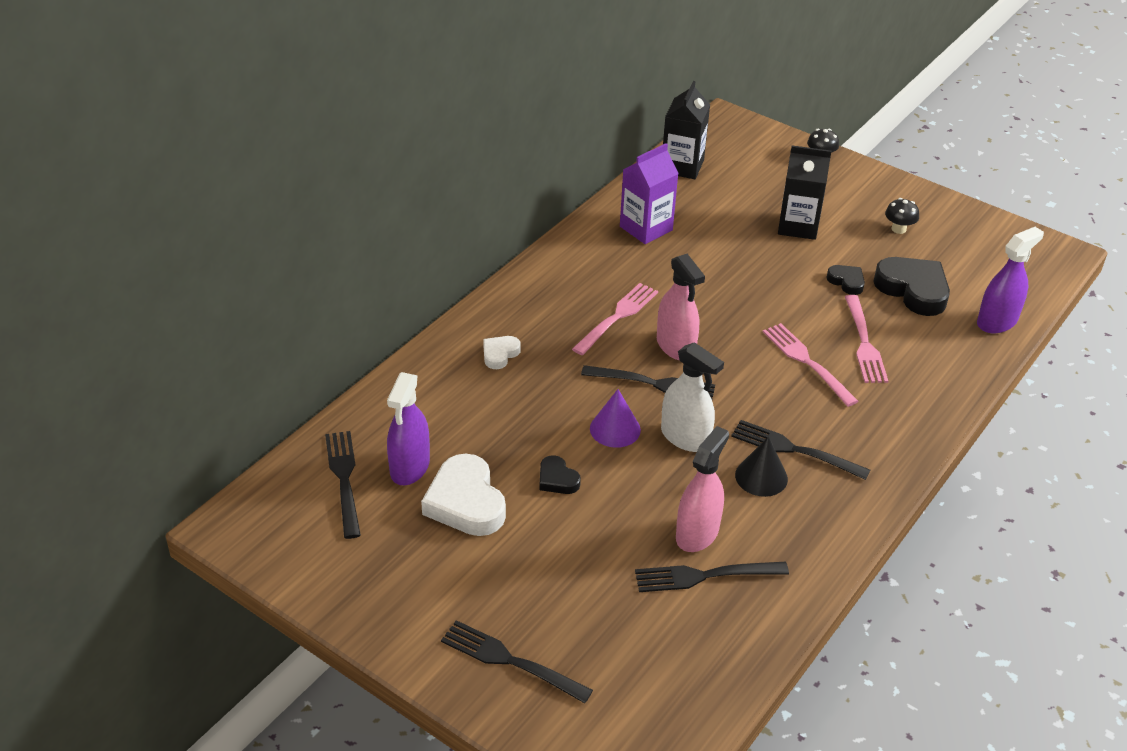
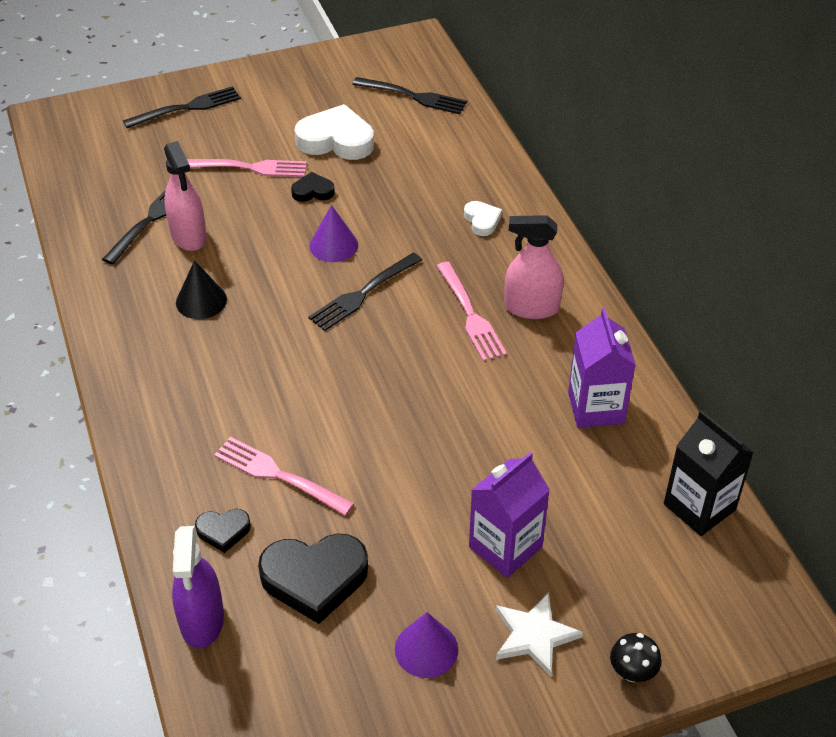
camera: 125 degrees right, 5 degrees up
purple spray bottle [387,372,430,485] -> none
pink spray bottle [657,254,705,360] -> pink spray bottle moved to [504,215,564,319]
white spray bottle [661,342,724,452] -> none
black fork [731,420,870,480] -> none
pink fork [763,323,858,407] -> pink fork moved to [187,159,307,177]
black carton [778,145,831,240] -> purple carton [469,452,550,578]
black heart [826,265,865,295] -> black heart moved to [195,509,251,553]
black mushroom [885,198,919,234] -> purple cone [395,612,458,678]
none -> white star [496,592,583,677]

